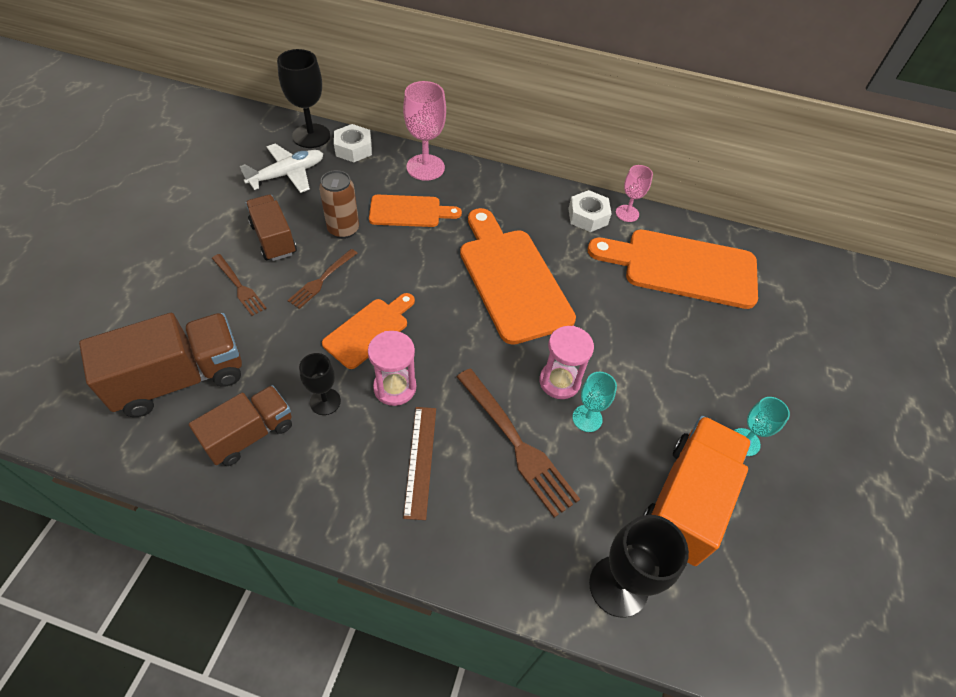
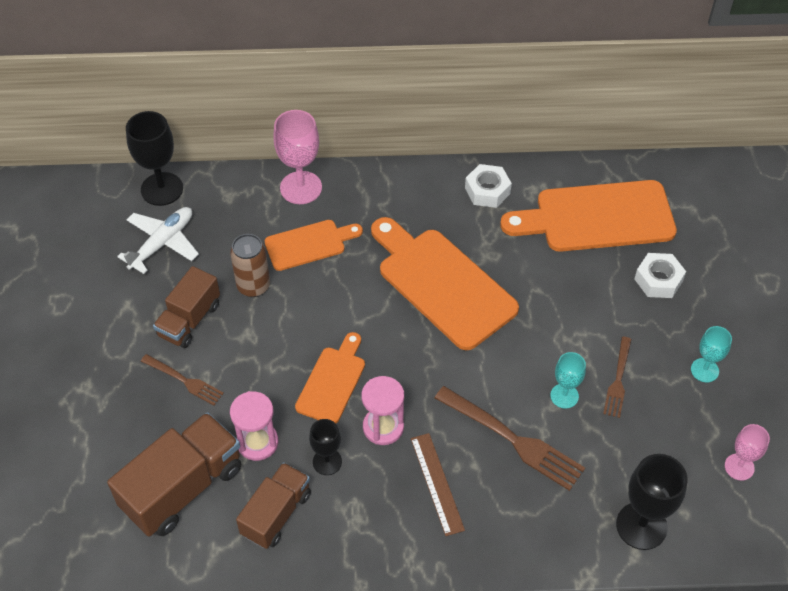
camera: 15 degrees left, 0 degrees up
brown truck [246,195,297,261] -> brown truck turned 105 degrees counterclockwise [153,266,220,348]
brown fork [287,249,357,309] -> brown fork moved to [603,337,631,418]
white nut [334,124,372,162] -> white nut moved to [635,253,686,298]
pink hourglass [539,326,594,399] -> pink hourglass moved to [230,391,278,461]
pink goblet [616,165,653,222] -> pink goblet moved to [725,424,770,481]
orange truck [642,416,751,566] -> none

